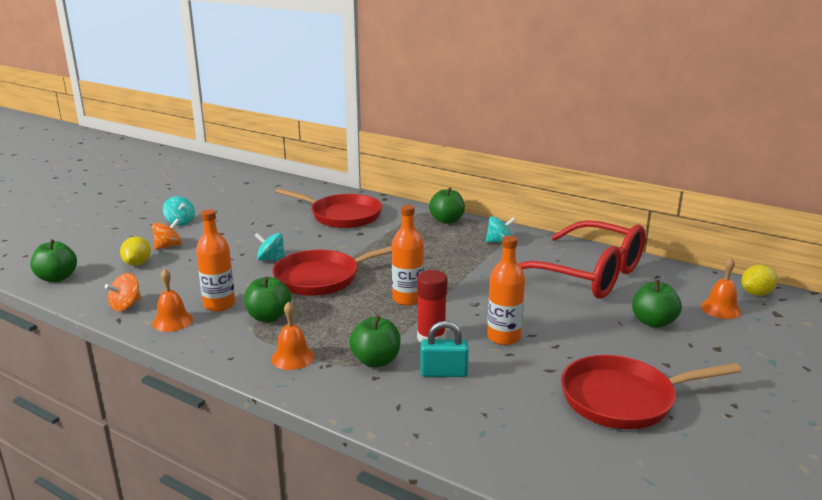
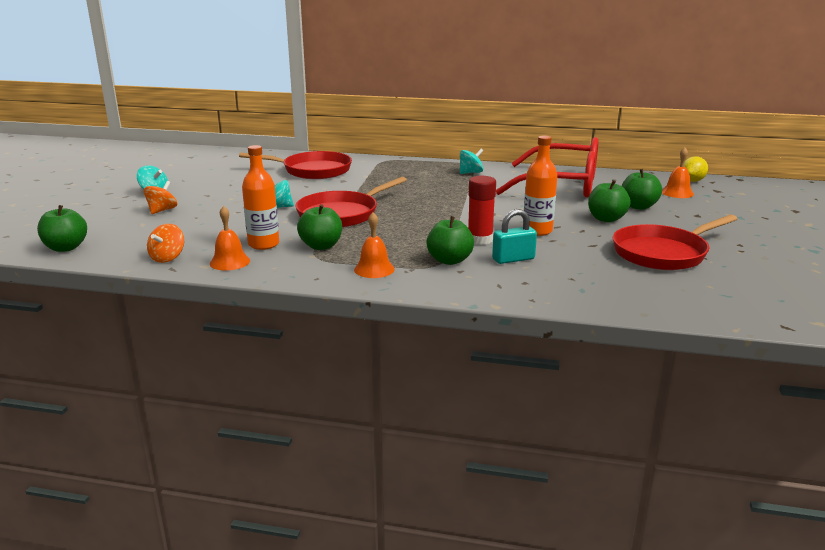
camera: 20 degrees left, 0 degrees up
yellow lemon [120,236,151,266] -> none
orange bottle [392,205,424,306] -> none
green apple [429,188,465,224] -> green apple moved to [588,180,631,222]

